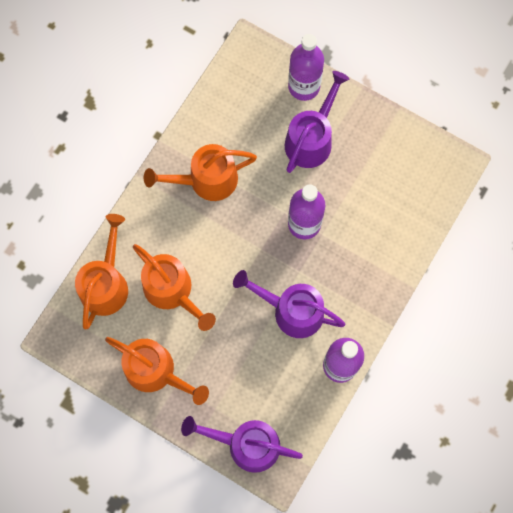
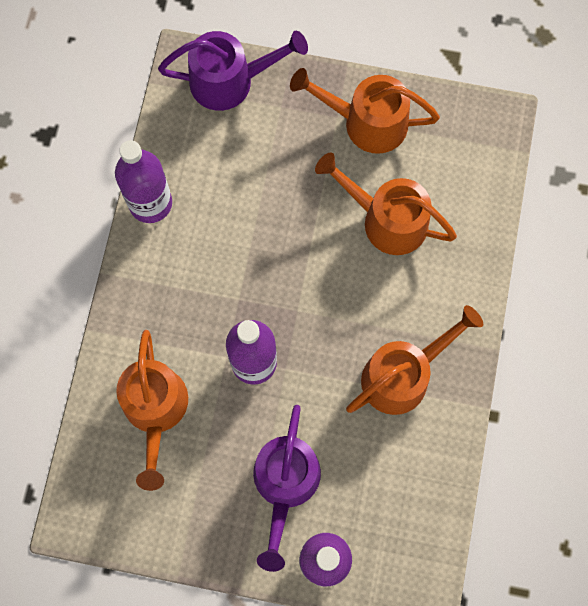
camera: 160 degrees right, 0 degrees up
orange watering can [75,214,128,330] -> orange watering can moved to [116,330,188,491]
purple watering can [233,270,345,338] -> none

